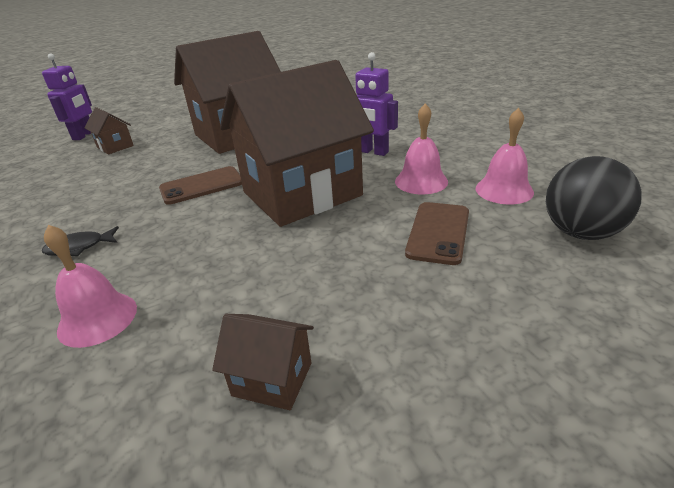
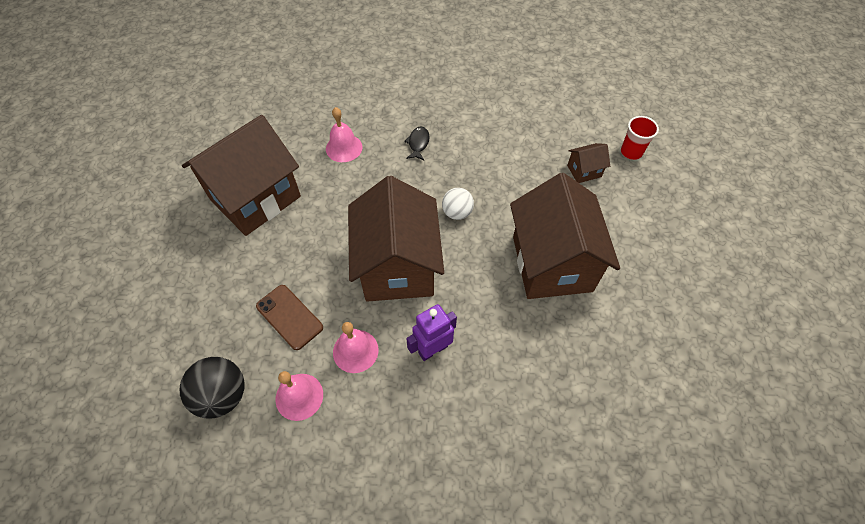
camera: 115 degrees right, 25 degrees up
purple robot [42,53,92,140] -> red cup [621,116,659,160]
brown phone [159,166,242,205] -> white ball [442,188,474,220]
brown house [212,314,314,410] -> brown house [182,115,301,236], size x2.45

